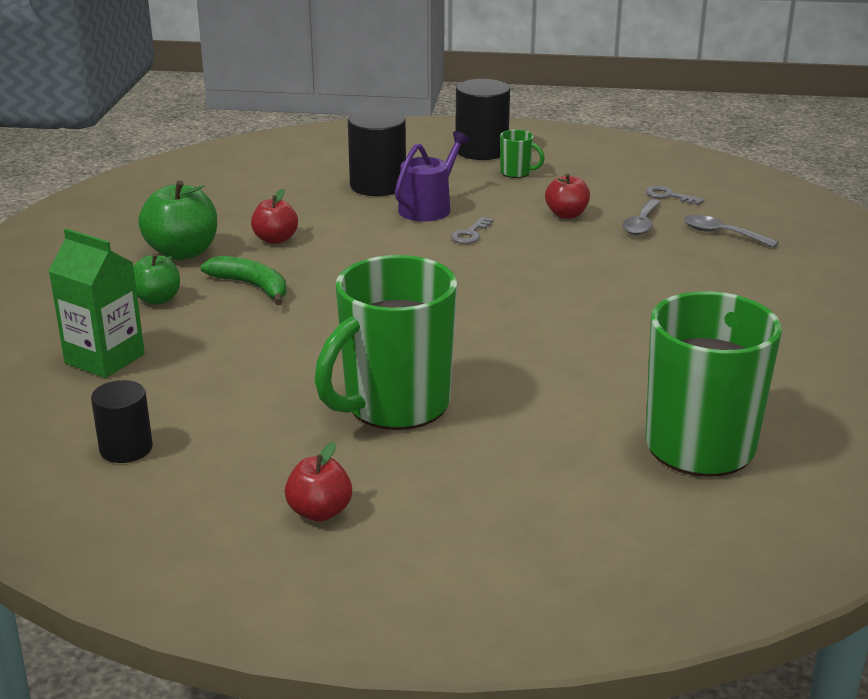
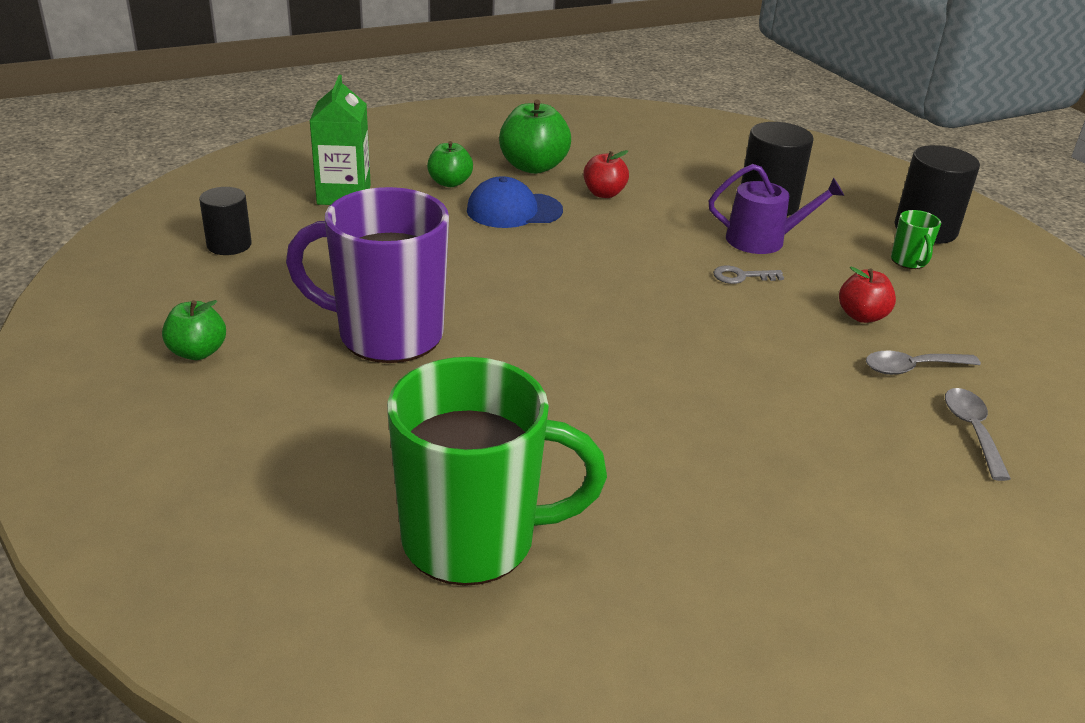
camera: 55 degrees right, 5 degrees up
green banana [200,256,286,305] -> blue cap [467,176,563,228]
red apple [285,442,352,522] -> green apple [162,300,226,360]
green mug [314,255,457,430] -> purple mug [286,187,449,363]
grey key [646,186,704,205] -> none

